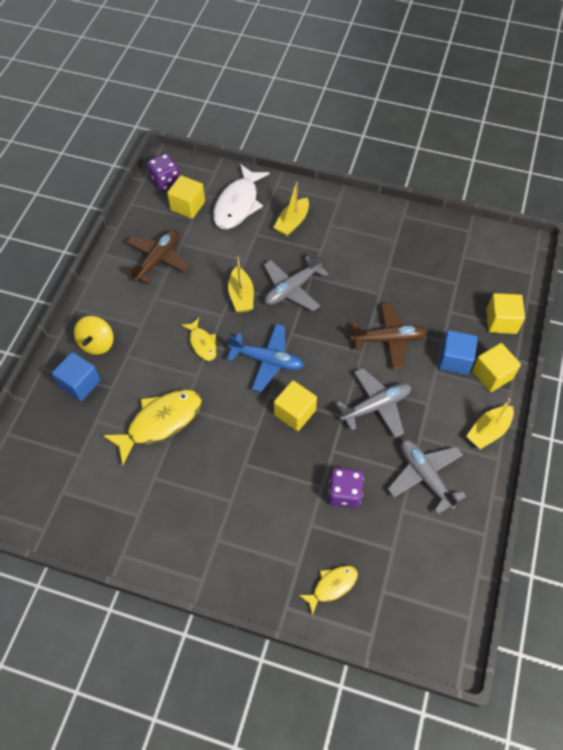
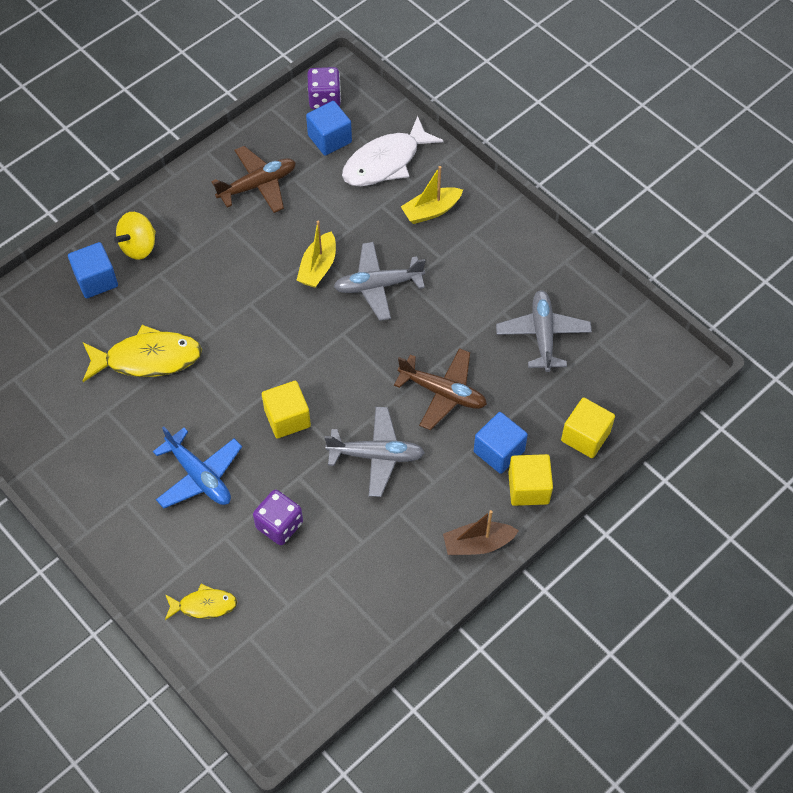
camera: 30 degrees right, 0 degrees up
yellow cube [167,175,205,219] -> blue cube [306,101,352,156]
yellow fish [181,317,217,361] -> none
blue plane [227,324,304,392] -> blue plane moved to [153,426,242,508]
grey plane [388,440,466,514] -> grey plane moved to [496,290,592,372]
yellow boat [466,399,514,449] -> brown boat [443,510,519,555]

